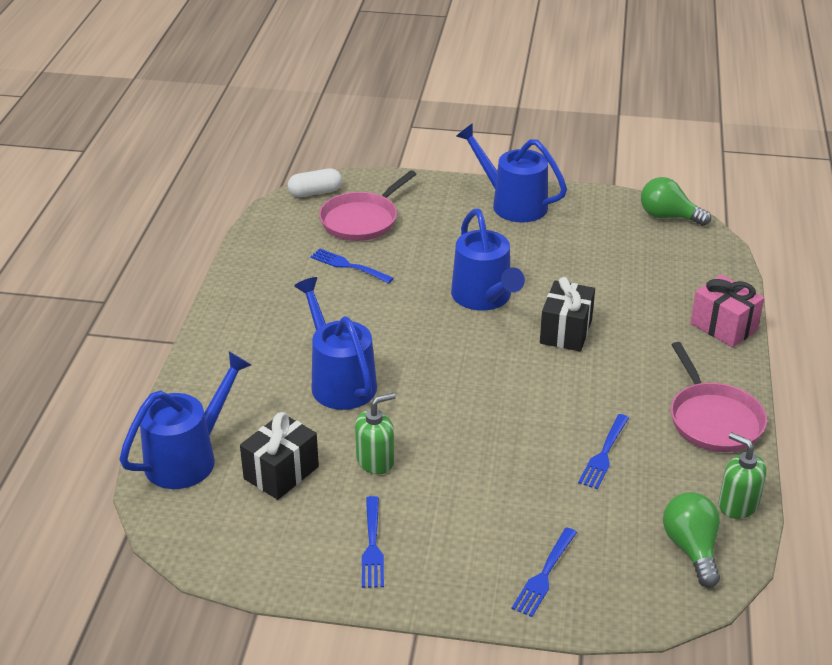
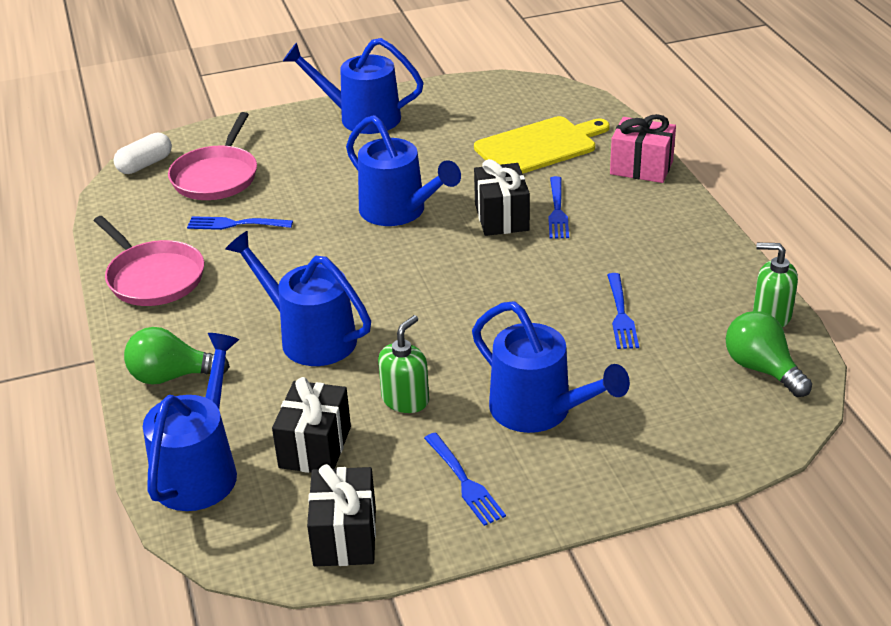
camera: 25 degrees left, 0 degrees up
blue fork [512,527,577,617] -> blue fork moved to [548,176,569,238]
green light bulb [641,177,711,226] -> green light bulb moved to [124,327,230,385]
pink pan [671,342,767,452] -> pink pan moved to [94,216,204,306]
none -> black gift [307,464,376,566]
none -> blue watering can [472,301,630,433]
none -> yellow cutting board [474,116,610,174]

